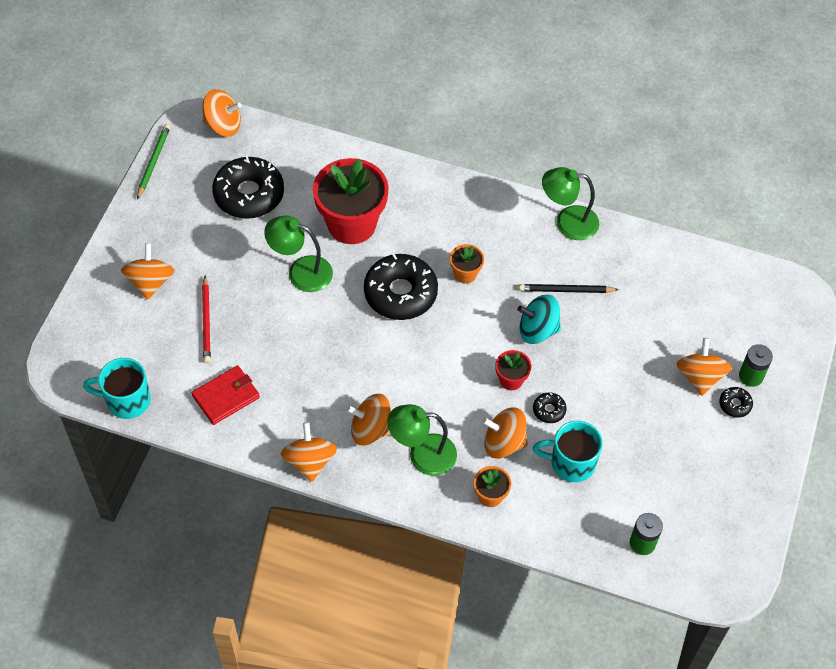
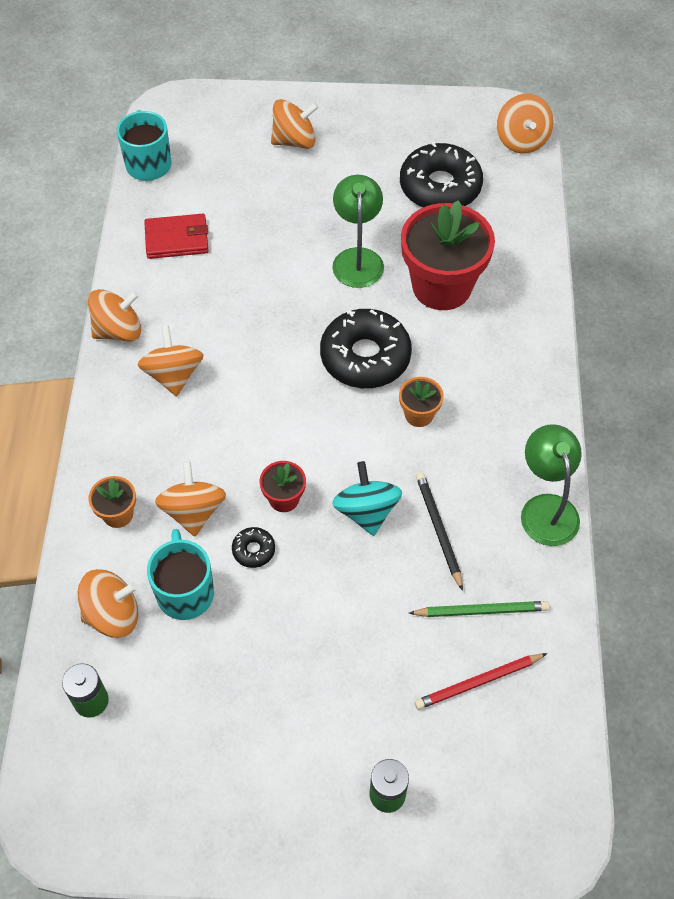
camera: 75 degrees right, 0 degrees up
green pencil [137,124,171,199] -> green pencil moved to [409,601,549,617]
red wallet [191,365,260,425] -> red wallet turned 45 degrees counterclockwise [144,214,209,259]
red pencil [202,276,211,363] -> red pencil moved to [414,653,547,710]
green lamp [388,404,457,476] -> none
orange spinning top [676,338,732,396] -> orange spinning top moved to [78,569,138,638]
black donut [719,387,753,418] -> none

